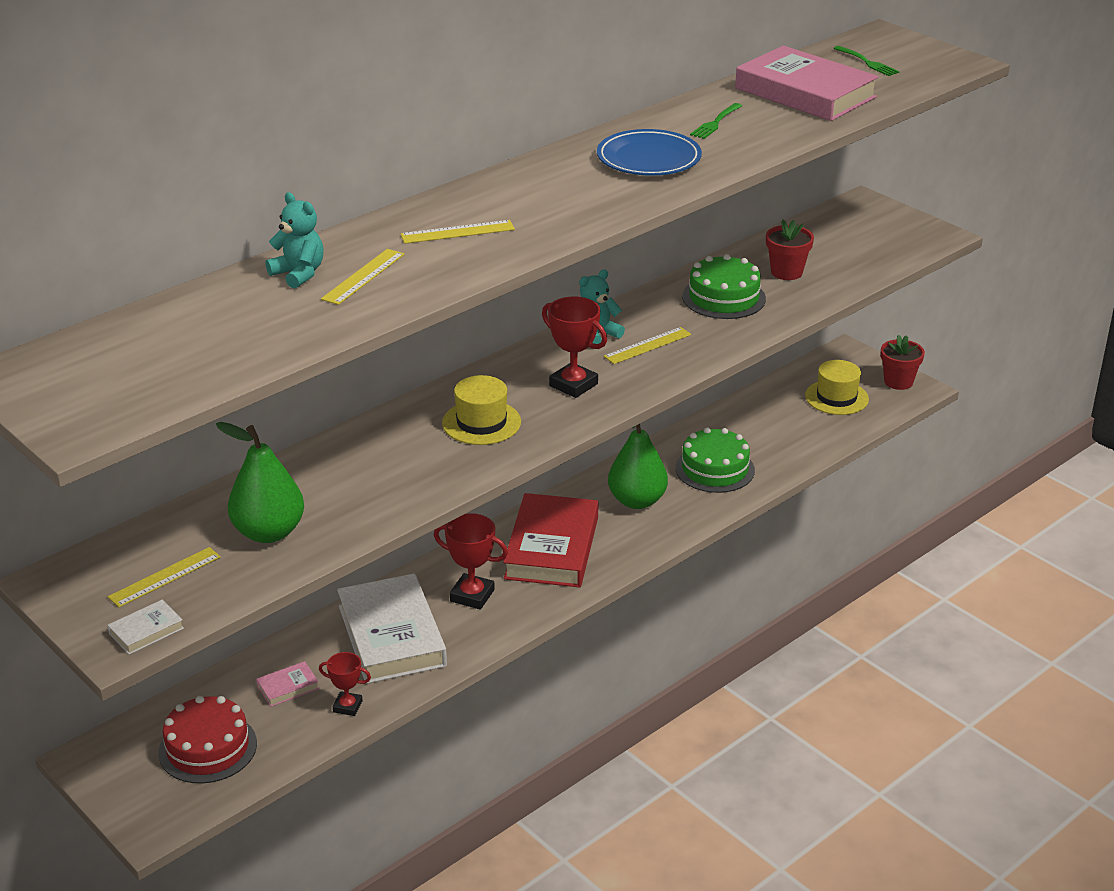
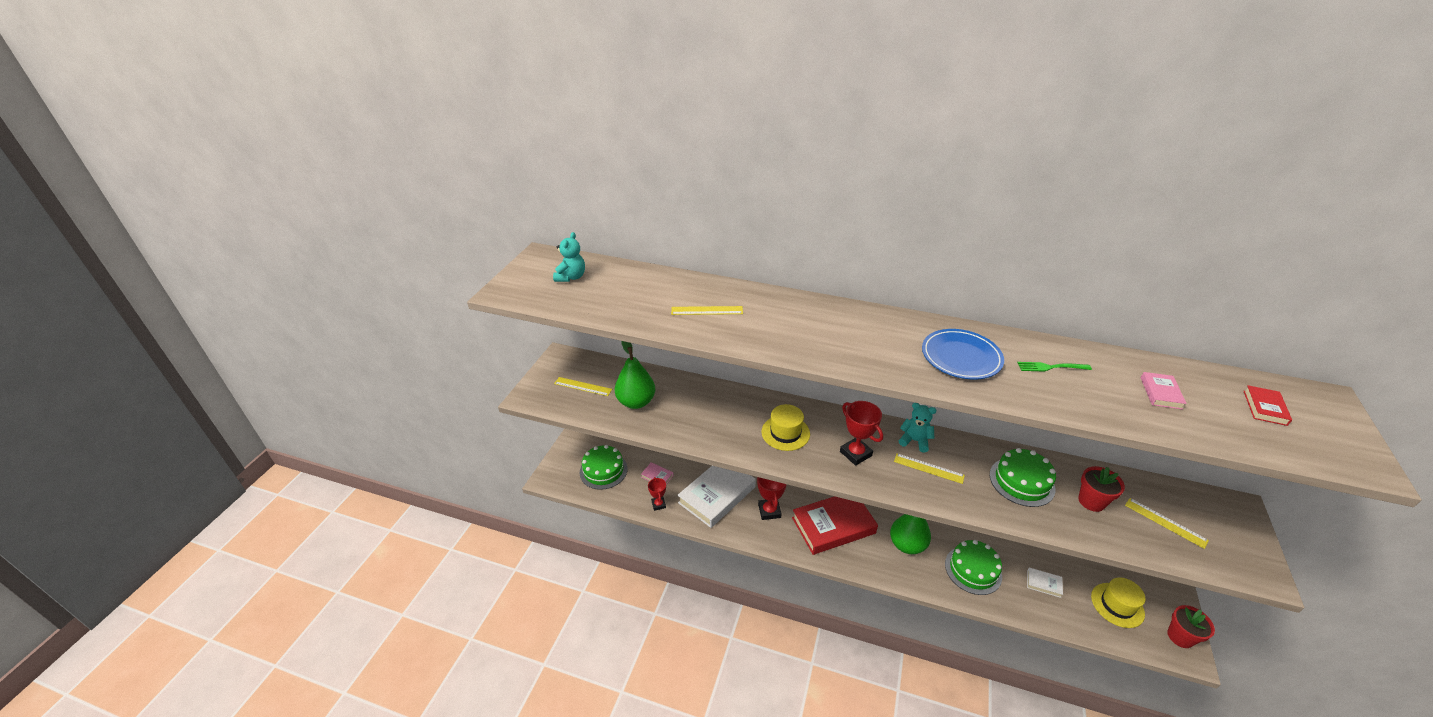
camera: 60 degrees right, 5 degrees up
white book [107,600,184,655] -> white book moved to [1027,567,1063,598]
red cake [158,696,257,784] -> green cake [580,445,628,490]
turquoise teddy bear [265,192,324,288] -> turquoise teddy bear moved to [553,232,585,282]
yellow ruler [401,220,515,244] -> yellow ruler moved to [1125,498,1209,549]
red trophy [542,296,607,398] -> red trophy turned 45 degrees counterclockwise [840,401,883,466]
pink book [735,46,879,121] -> pink book [1141,372,1187,410], size x0.41
green fork [833,46,900,76] -> red book [1244,385,1292,426]

